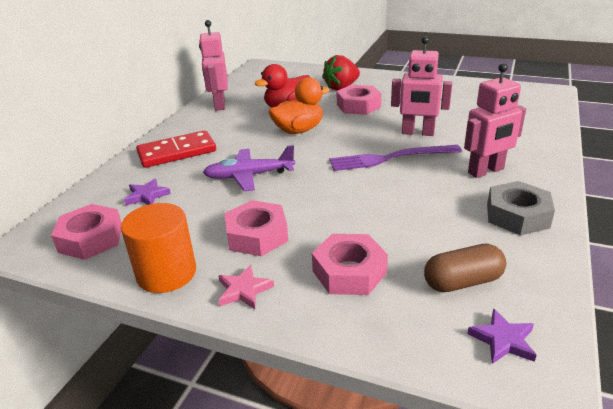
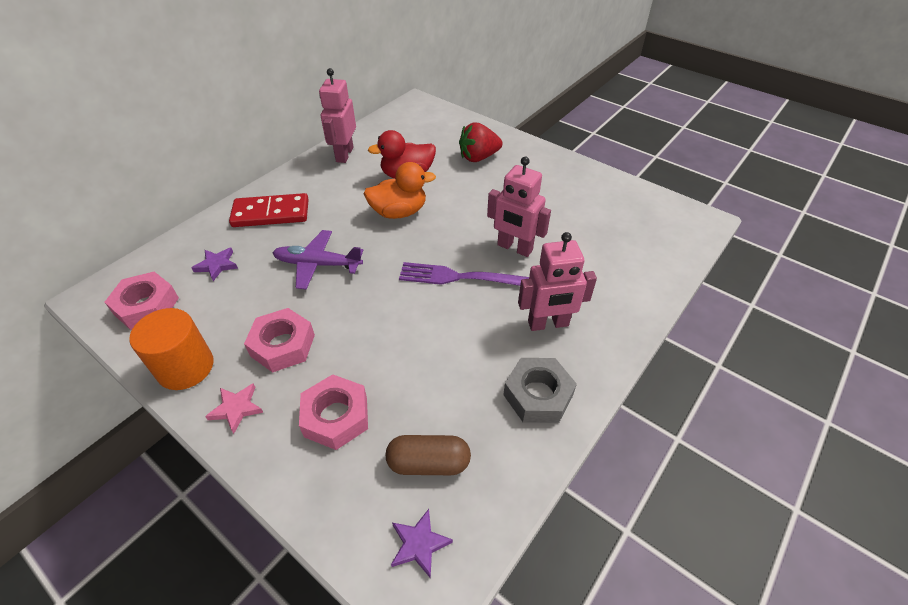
camera: 15 degrees right, 15 degrees up
pink nut [337,85,382,115] -> none

